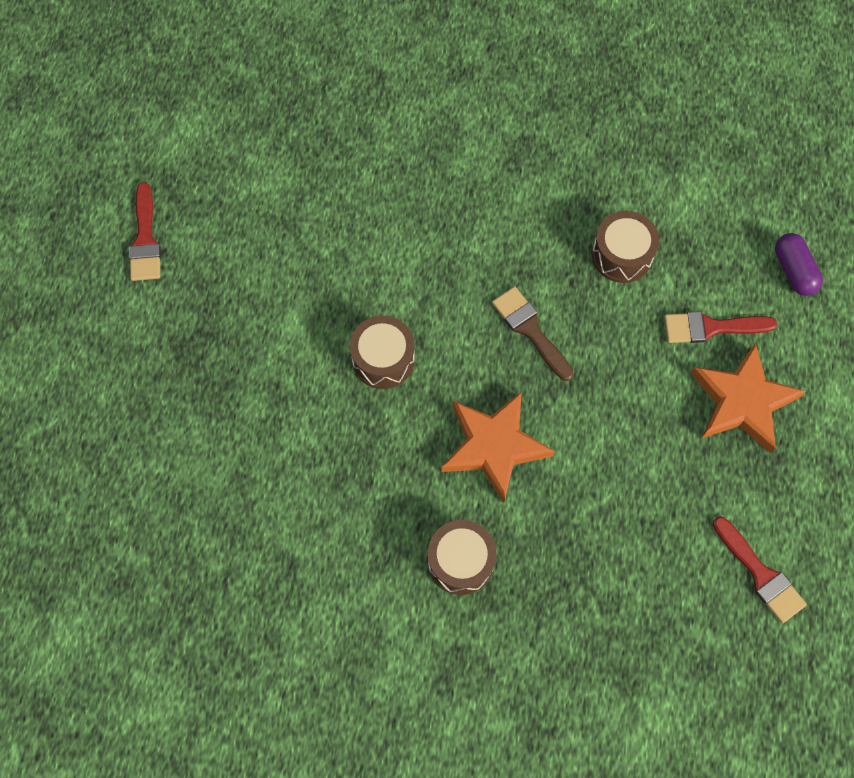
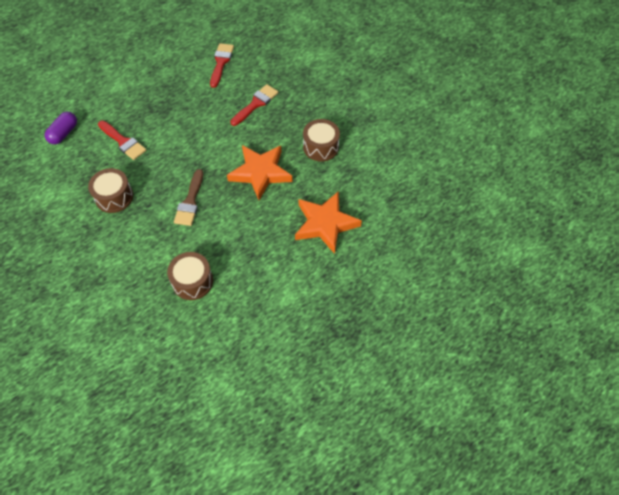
camera: 135 degrees left, 10 degrees down
red brush [129,182,161,281] -> red brush moved to [230,84,279,126]
brown drum [350,316,415,389] -> brown drum moved to [167,252,213,300]
orange star [691,342,806,453] -> orange star moved to [295,191,362,254]

